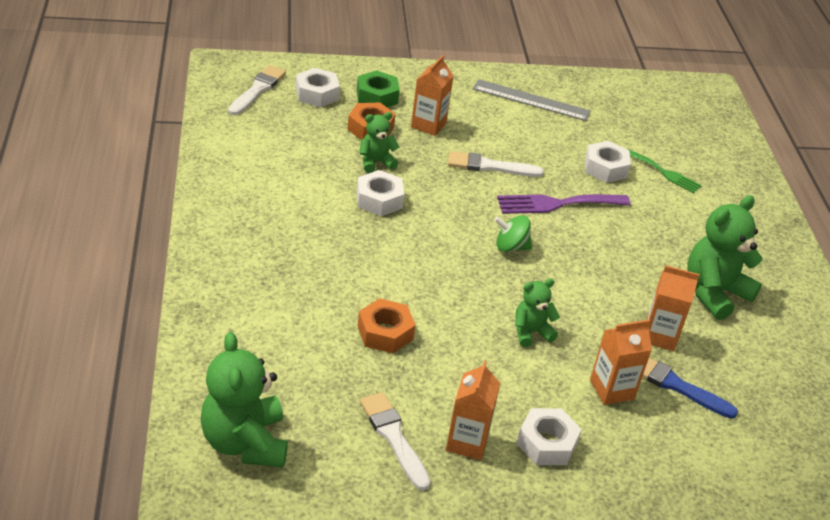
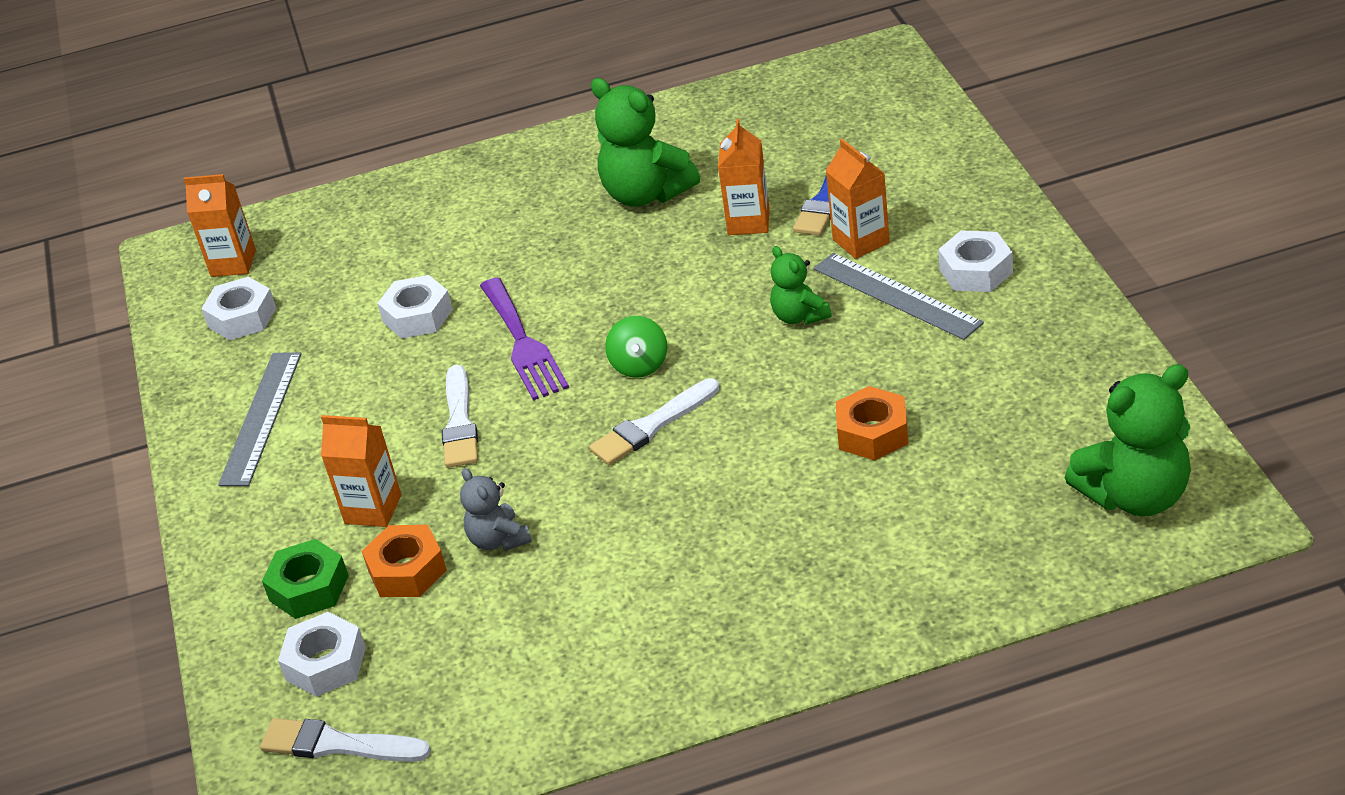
camera: 90 degrees left, 0 degrees up
white nut [357,170,404,216] -> white nut moved to [201,277,276,340]
green teddy bear [359,112,400,173] -> grey teddy bear [460,468,532,551]
white brush [360,392,431,491] -> white brush moved to [589,378,719,465]
orange carton [446,360,500,460] -> orange carton moved to [184,174,256,277]
green fork [628,149,702,193] -> none
none -> grey ruler [814,253,984,340]

